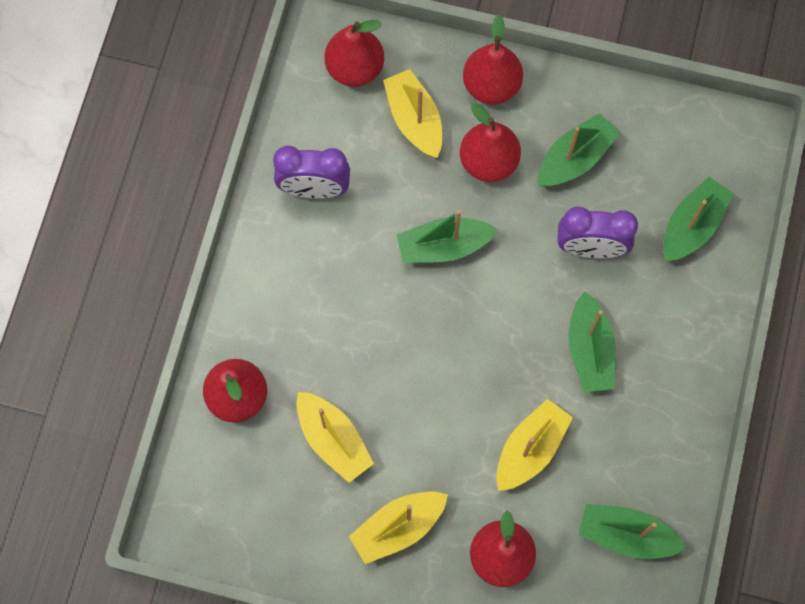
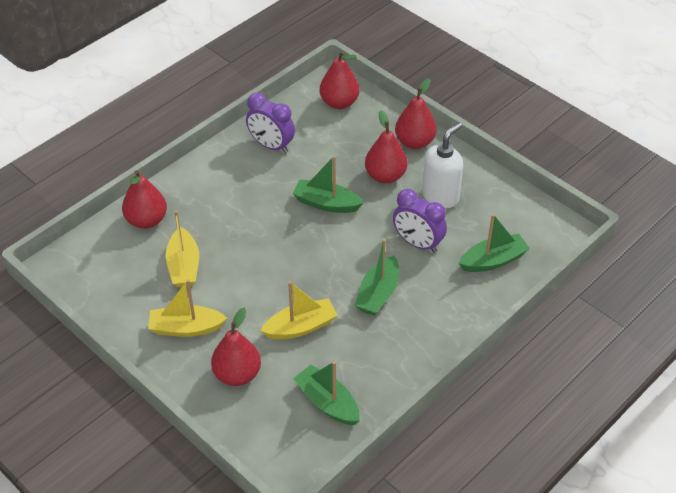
camera: 30 degrees right, 25 degrees down
yellow boat [383,69,442,158] -> none
green boat [538,113,620,186] -> white soap dispenser [422,122,463,208]

